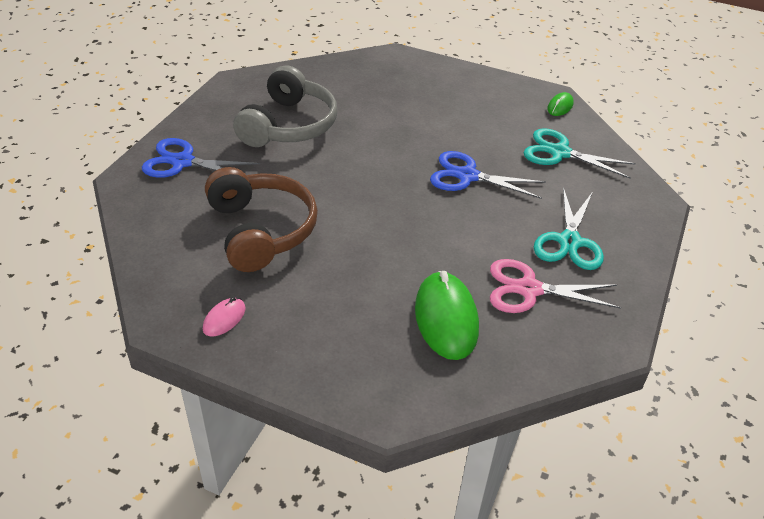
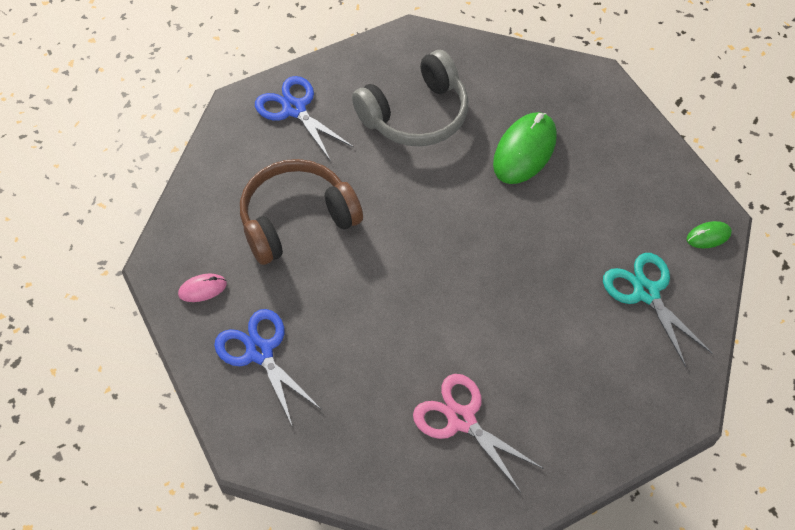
camera: 40 degrees right, 15 degrees up
brown headphones [205,167,318,272] -> brown headphones turned 135 degrees counterclockwise [240,159,363,265]
green mouse [415,271,479,360] -> green mouse moved to [493,112,557,184]
blue scissors [430,151,546,199] -> blue scissors moved to [214,309,322,425]
turquoise scissors [534,187,604,270] -> none

